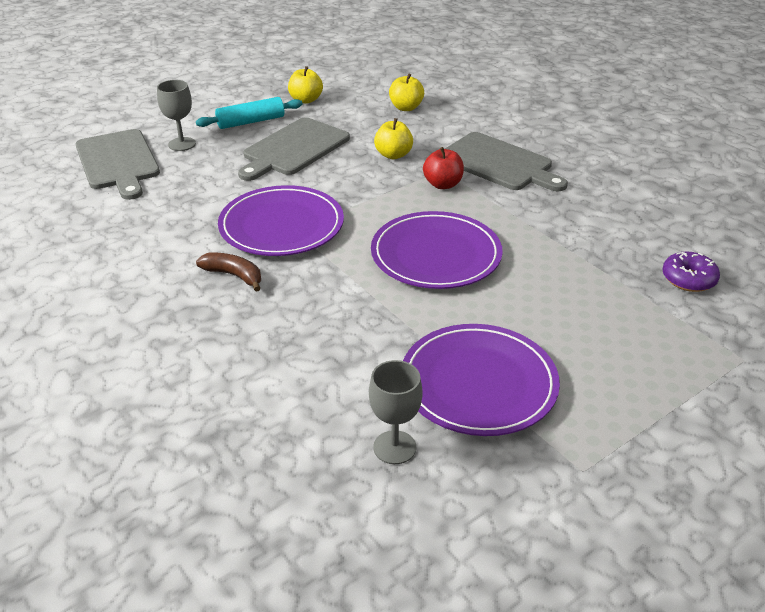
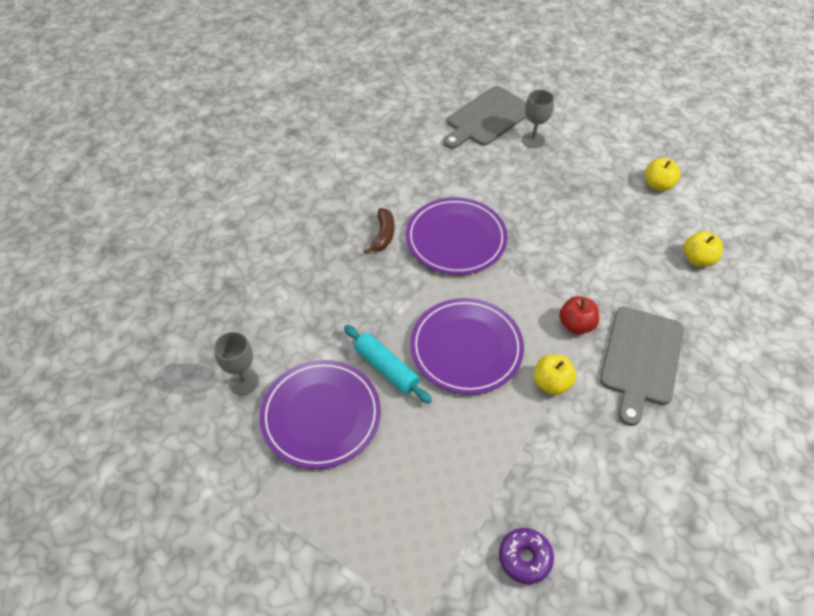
camera: 70 degrees right, 15 degrees up
turquoise rolling pin [196,97,303,129] -> turquoise rolling pin moved to [344,325,432,404]
grey cutting board [238,117,350,181] -> none
yellow apple [374,118,413,159] -> yellow apple moved to [534,355,576,395]

